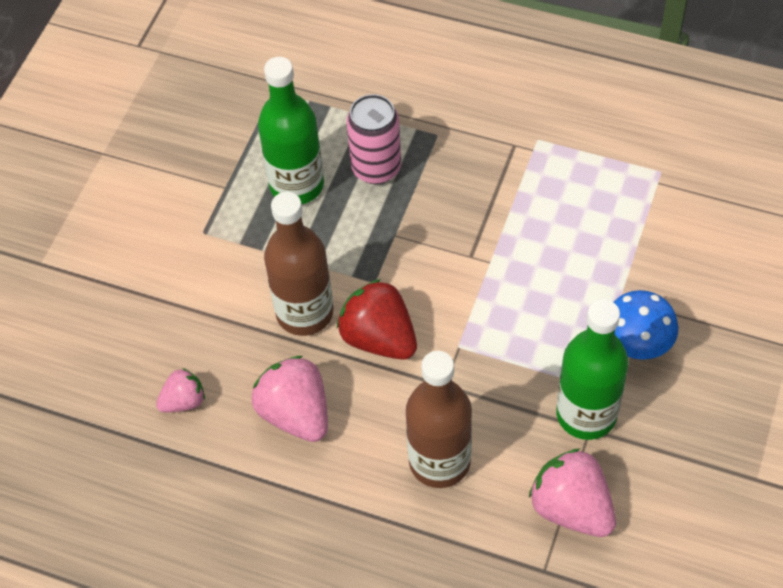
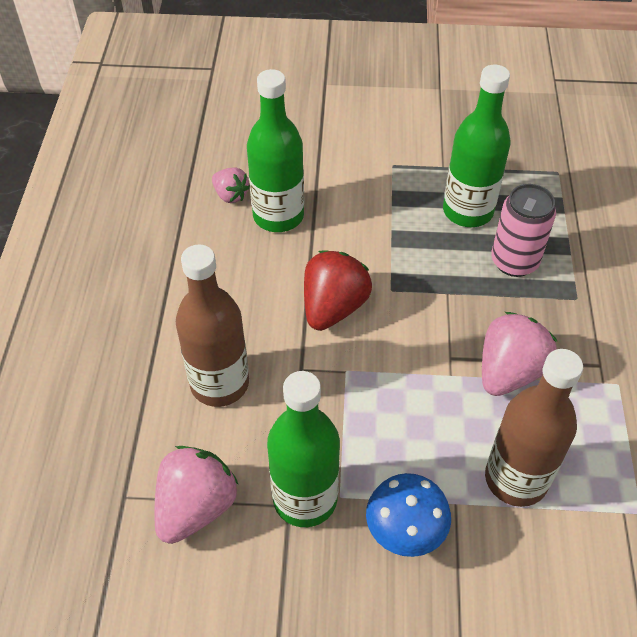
camera: 70 degrees right, 5 degrees down
pink strawberry [252,356,328,442] -> pink strawberry moved to [482,312,557,396]
brown bottle [264,192,333,336] -> brown bottle moved to [485,349,583,507]
none -> green bottle [247,69,304,232]

